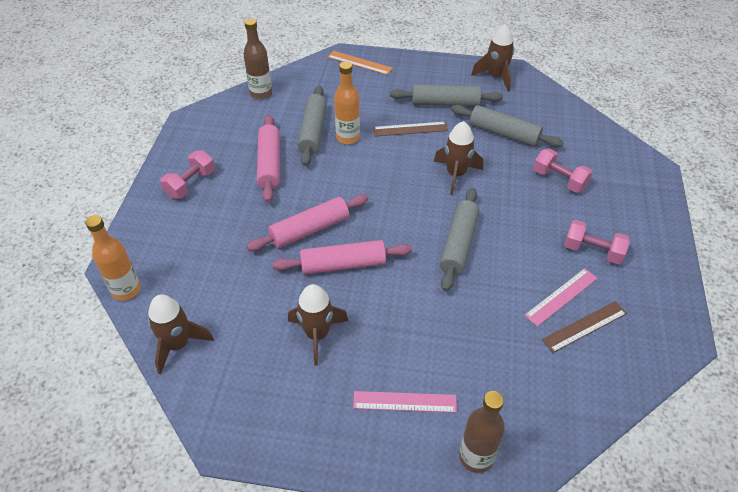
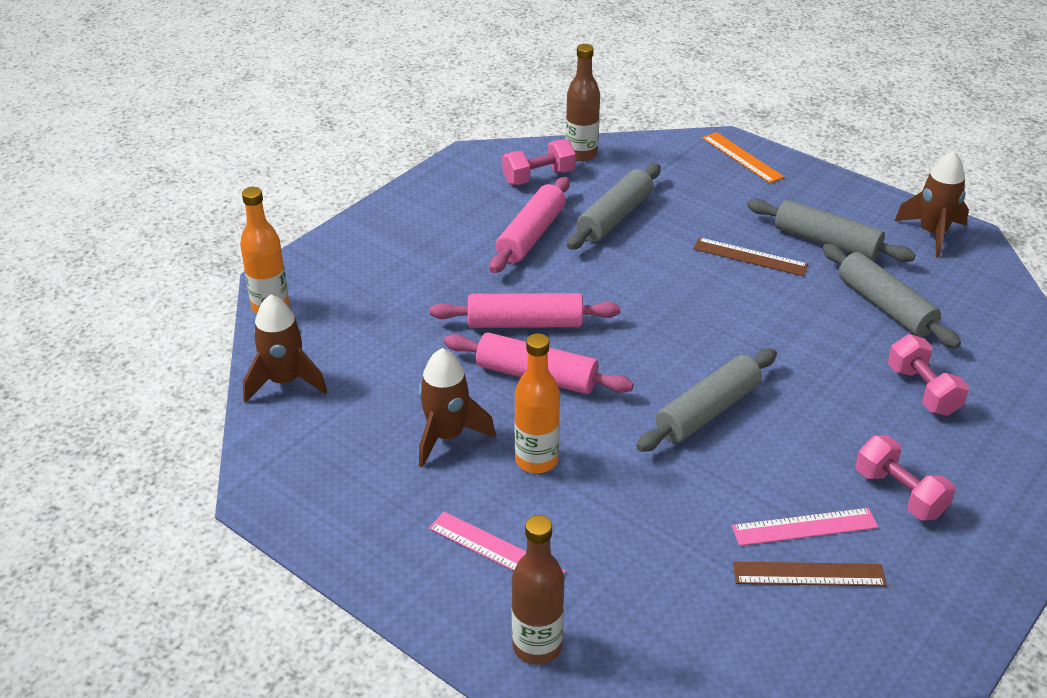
camera: 30 degrees right, 10 degrees down
pink dumbbell [160,151,215,199] -> pink dumbbell moved to [502,139,576,185]
orange bottle [334,61,360,144] -> orange bottle moved to [514,333,560,473]
brown rocket [434,121,483,195] -> none

